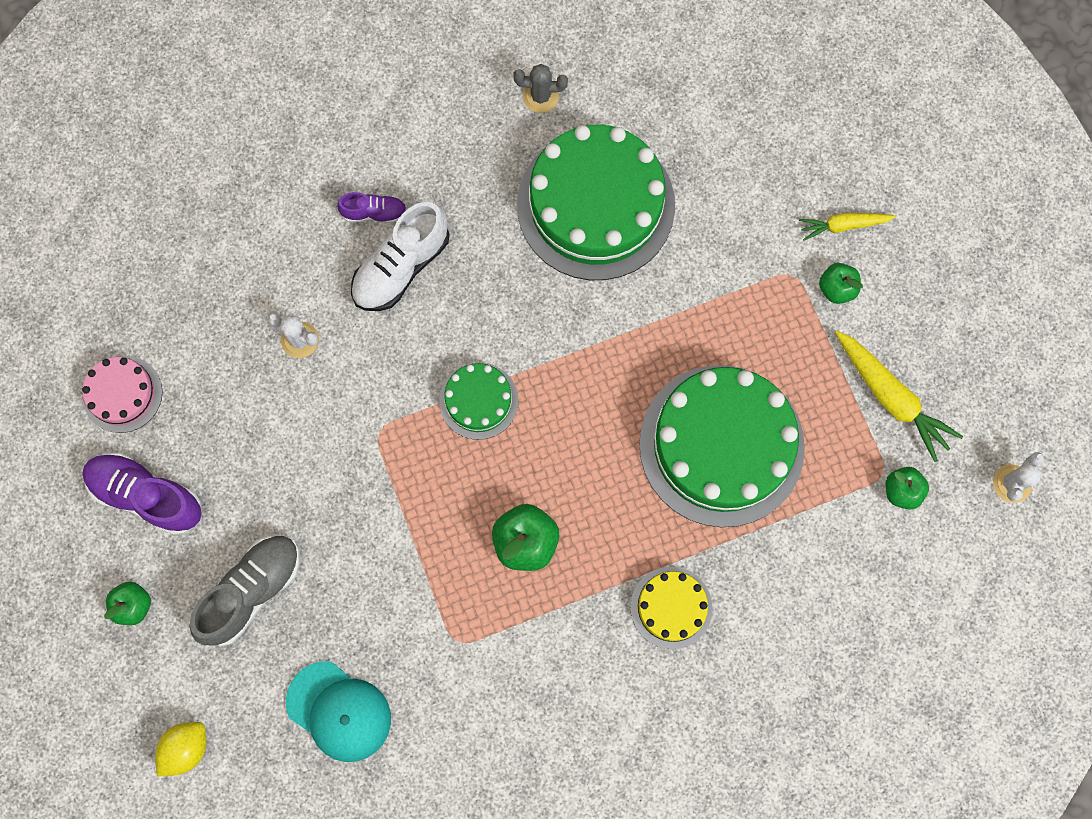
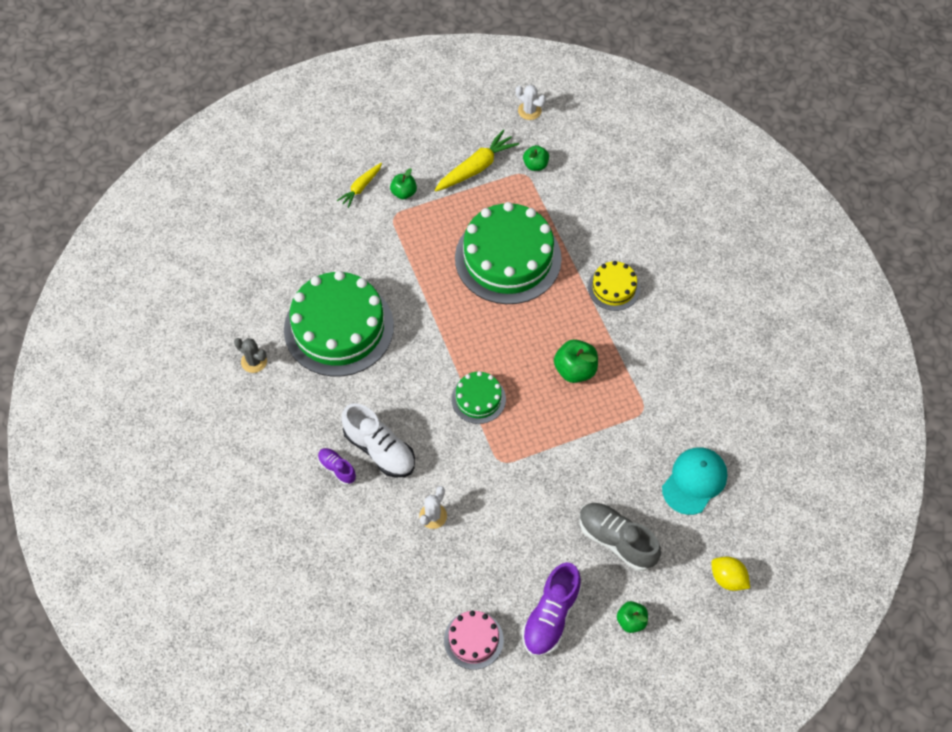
camera: 90 degrees left, 15 degrees down
purple shoe [337,192,407,223] -> purple shoe turned 45 degrees counterclockwise [318,448,356,485]
grey cactus [513,64,568,113] -> grey cactus turned 60 degrees counterclockwise [234,338,267,373]
yellow carrot [799,213,896,241] -> yellow carrot turned 45 degrees clockwise [337,163,382,208]

